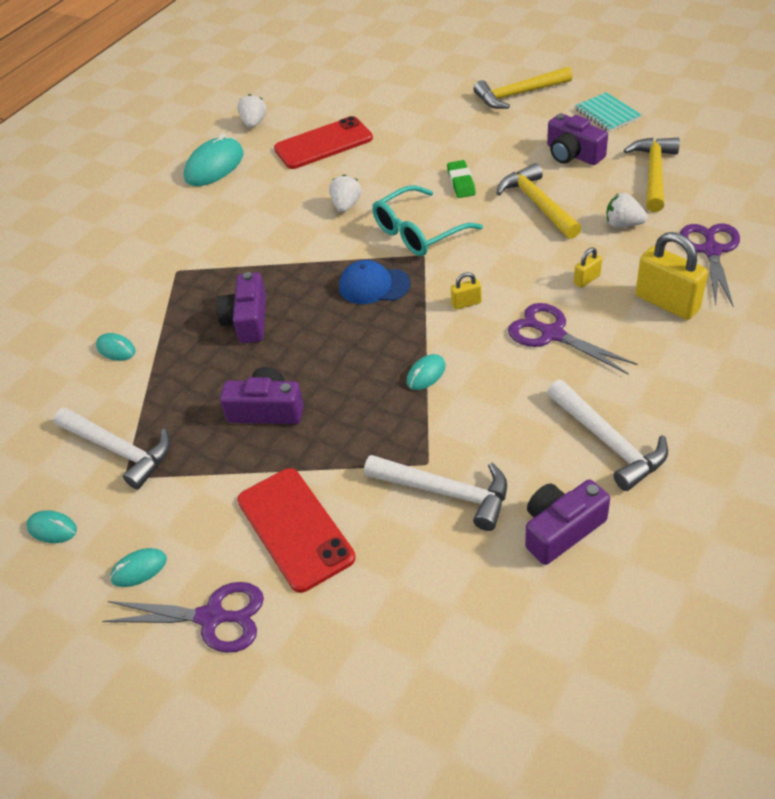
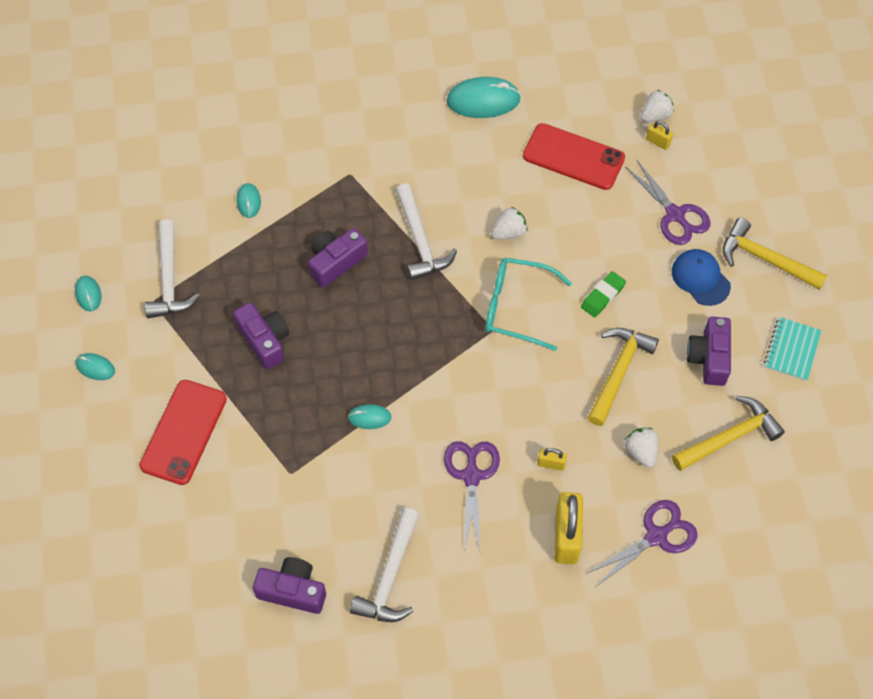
camera: 45 degrees right, 15 degrees up
purple scissors [102,582,264,653] -> purple scissors moved to [625,159,711,245]
white strawberry [237,94,267,128] -> white strawberry moved to [641,90,674,123]
blue cap [339,260,411,304] -> blue cap moved to [672,249,731,306]
white hammer [364,455,507,531] -> white hammer moved to [395,183,457,280]
yellow padlock [451,272,482,310] -> yellow padlock moved to [646,121,673,150]

